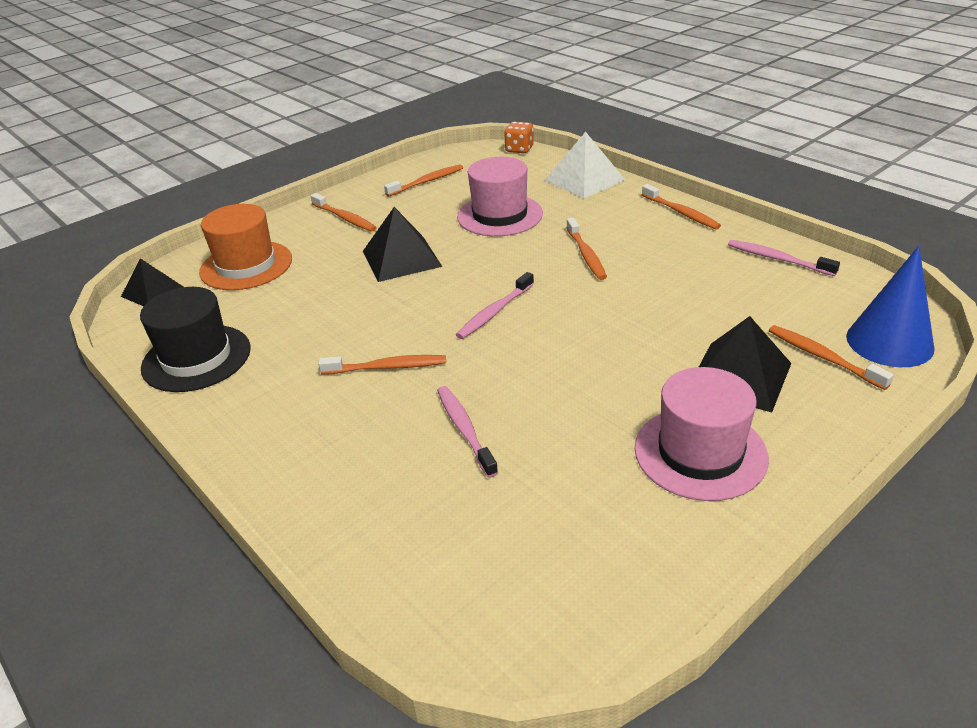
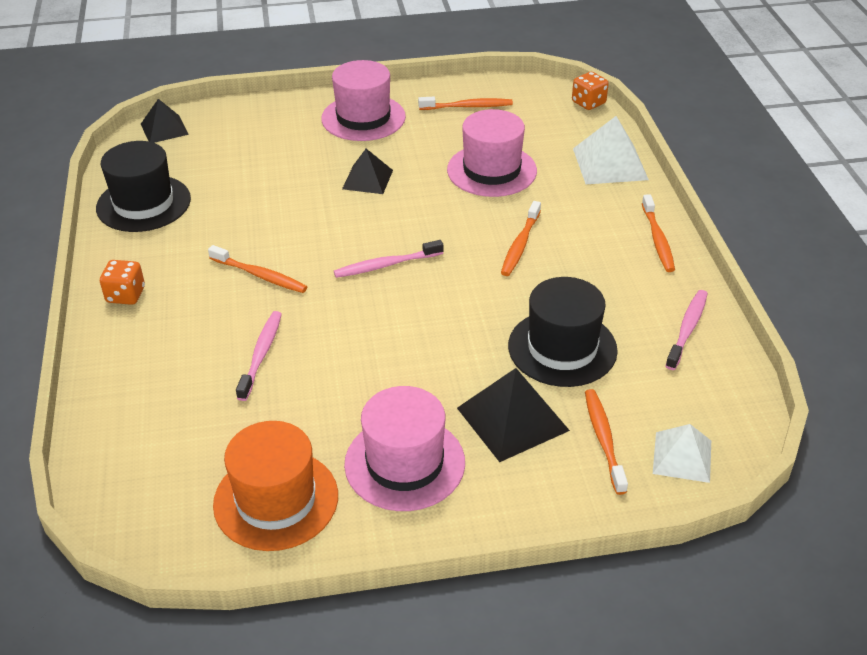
camera: 30 degrees right, 5 degrees up
orange hat [199,204,292,290] -> orange hat moved to [213,421,338,551]
orange toothbrush [310,193,377,231] -> pink hat [321,60,406,141]
black pyramid [363,207,442,282] -> black pyramid [342,149,393,194], size x0.66
pink toothbrush [728,240,840,276] -> pink toothbrush turned 45 degrees clockwise [665,290,708,370]
blue cone [846,246,935,367] -> white pyramid [653,424,711,483]
none -> orange dice [100,260,145,305]
none -> black hat [508,277,618,387]

